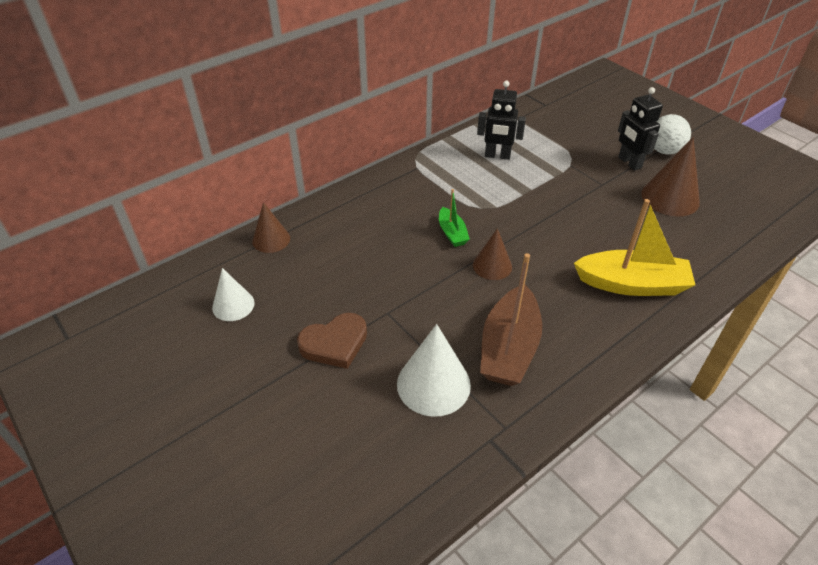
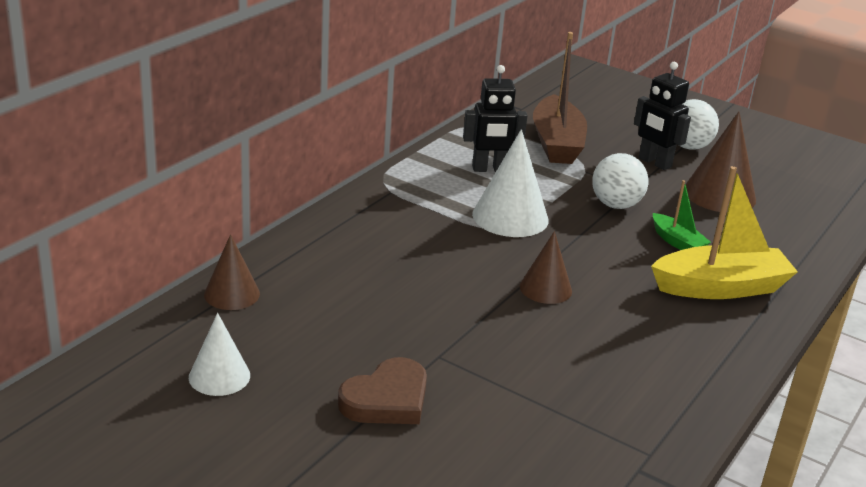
camera: 20 degrees left, 15 degrees down
white cone [397,324,471,417] -> white cone moved to [472,129,548,237]
green boat [439,189,470,247] -> green boat moved to [653,180,711,250]
brown boat [480,253,542,386] -> brown boat moved to [533,32,587,164]
none -> white ball [592,153,648,209]

